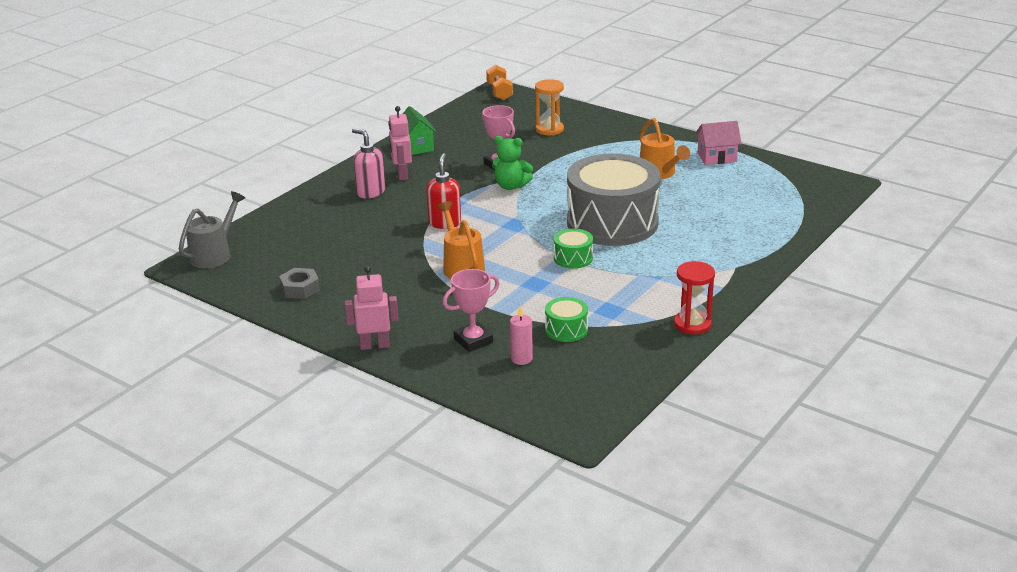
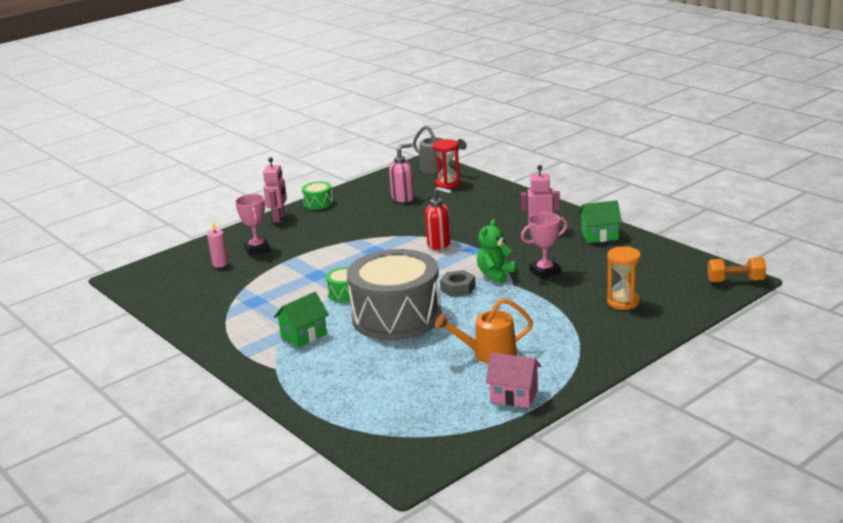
camera: 105 degrees right, 5 degrees down
grey nut [279,268,320,299] -> grey nut moved to [440,270,476,297]
pink soap dispenser [352,128,385,198] -> pink soap dispenser moved to [389,143,414,202]
orange watering can [437,201,485,279] -> none
green drum [545,297,588,342] -> green drum moved to [302,181,333,210]
red hourglass [674,261,715,335] -> red hourglass moved to [433,139,461,189]
pink house [696,121,742,165] -> pink house turned 75 degrees counterclockwise [486,353,541,408]
none -> green house [274,292,329,347]

